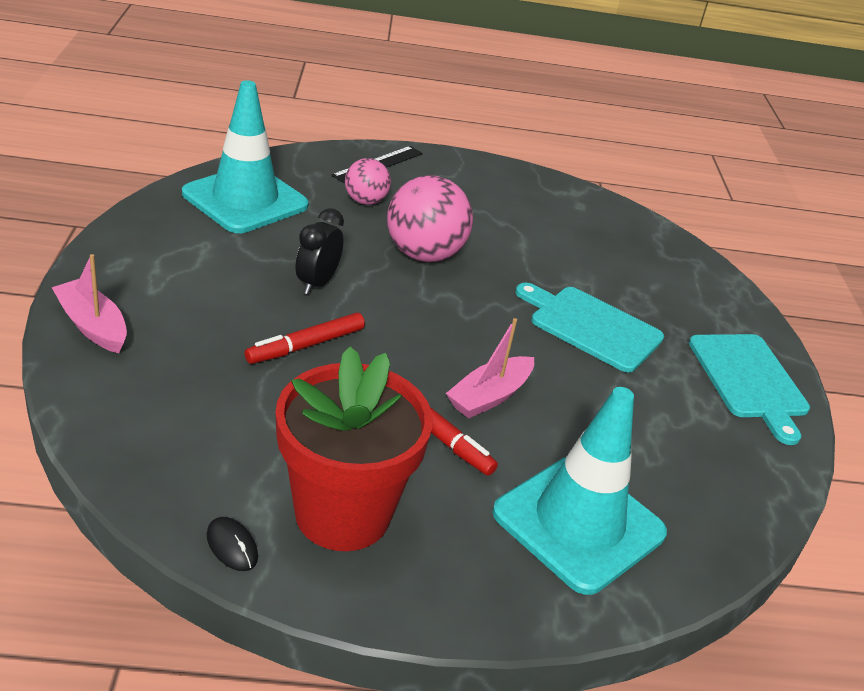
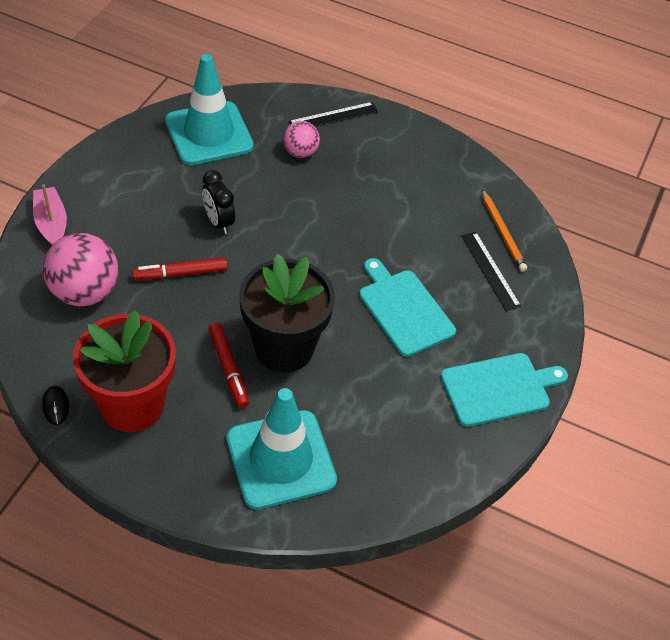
camera: 25 degrees right, 15 degrees up
black clock [296,208,344,295] -> black clock turned 75 degrees counterclockwise [202,170,235,234]
pink ball [387,175,473,262] -> pink ball moved to [43,233,119,306]
pink boat [446,318,534,418] -> black flower pot [239,253,335,372]
turquoise cutting board [689,334,810,445] -> turquoise cutting board turned 120 degrees counterclockwise [441,353,568,427]
none -> black ruler [462,232,521,311]
none -> orange pencil [482,190,527,272]

